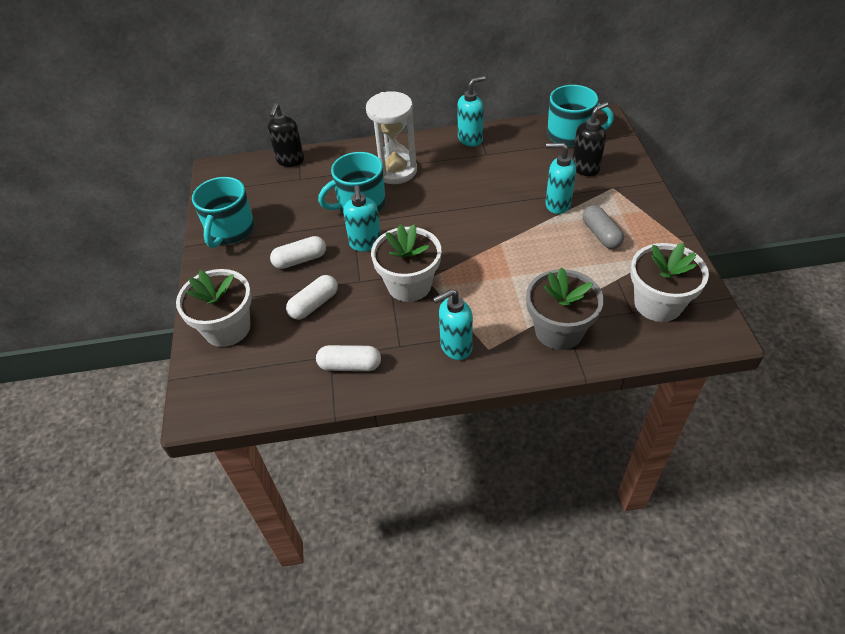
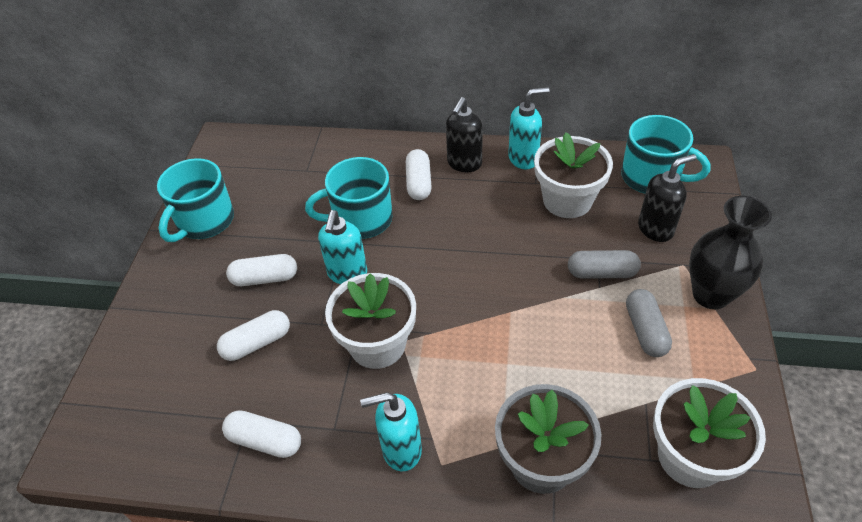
camera: 15 degrees right, 0 degrees up
white flower pot [176,269,252,347] -> white flower pot moved to [534,132,613,218]
black soap dispenser [268,103,304,167] -> black soap dispenser moved to [446,97,483,172]
white hourglass [366,91,417,184] -> white capsule [406,149,432,200]
turquoise soap dispenser [545,143,576,214] -> grey capsule [568,250,641,279]
none -> black vase [689,196,772,309]

